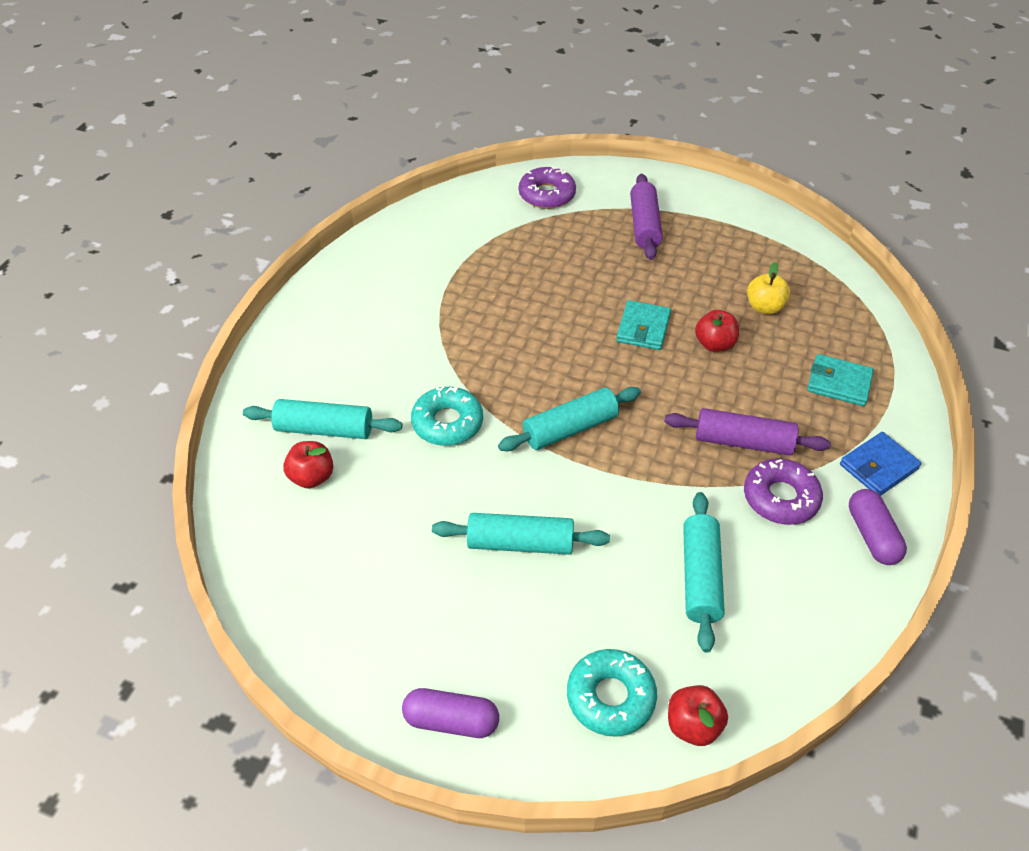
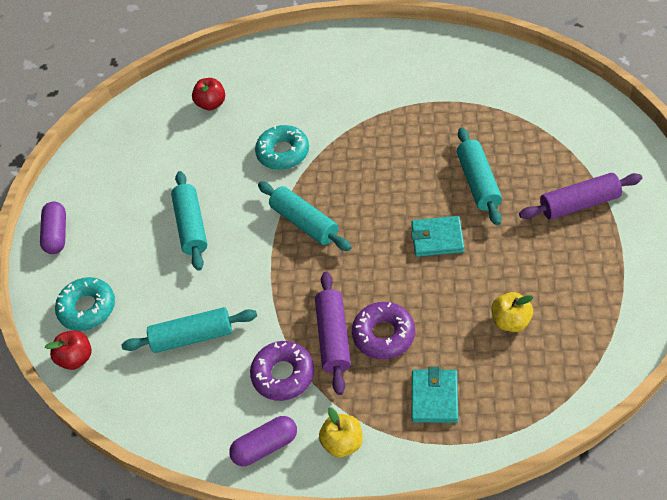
camera: 80 degrees right, 5 degrees up
turquoise rolling pin [243,399,402,439] -> turquoise rolling pin moved to [457,127,502,225]
purple donut [519,166,576,209] -> purple donut moved to [352,302,415,359]
red apple [695,310,739,352] -> none
blue wallet [840,432,922,496] -> yellow apple [319,407,363,458]

